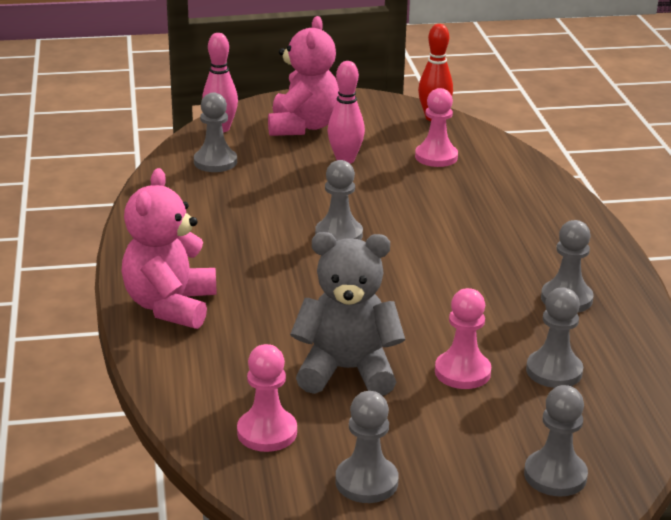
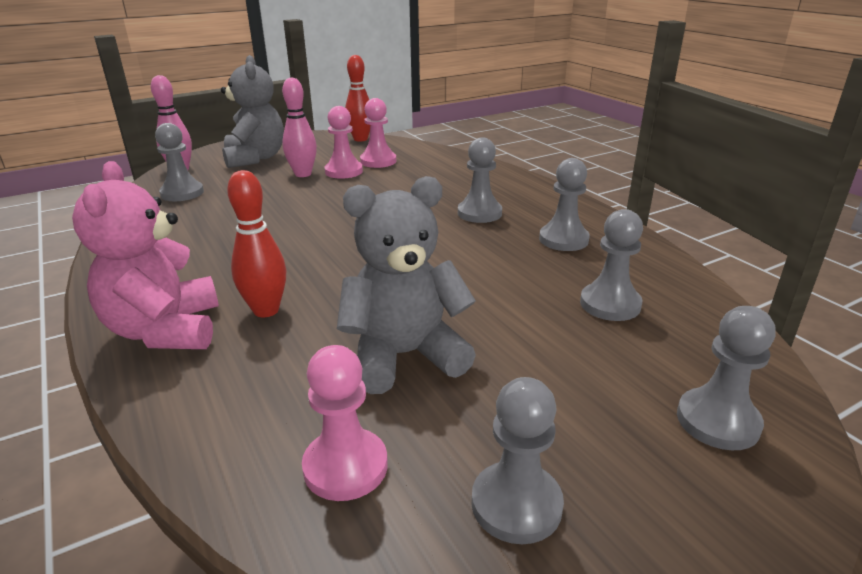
camera: 20 degrees left, 0 degrees up
pink teddy bear [268,16,339,136] -> grey teddy bear [221,55,284,168]
grey pawn [315,160,363,241] -> grey pawn moved to [458,137,502,223]
pink pawn [435,288,491,389] -> pink pawn moved to [325,106,363,179]
none -> red bowling pin [227,170,286,317]

